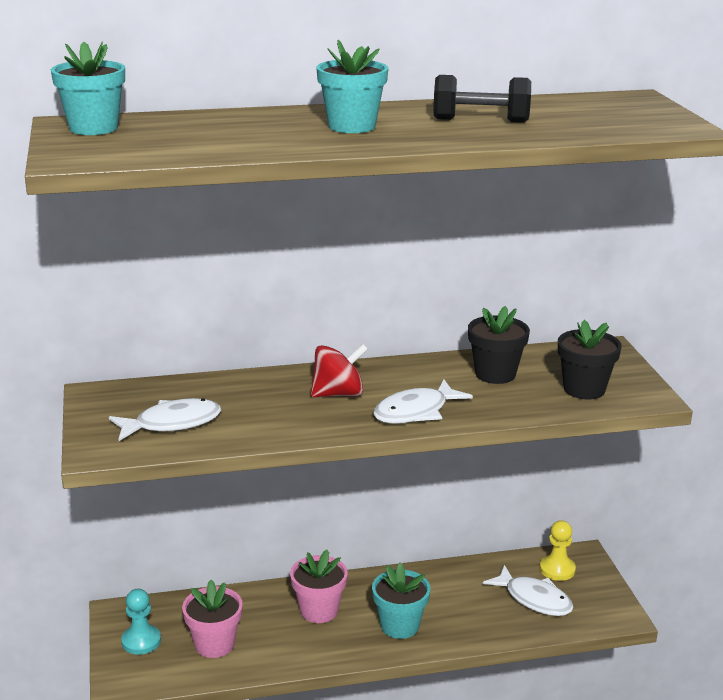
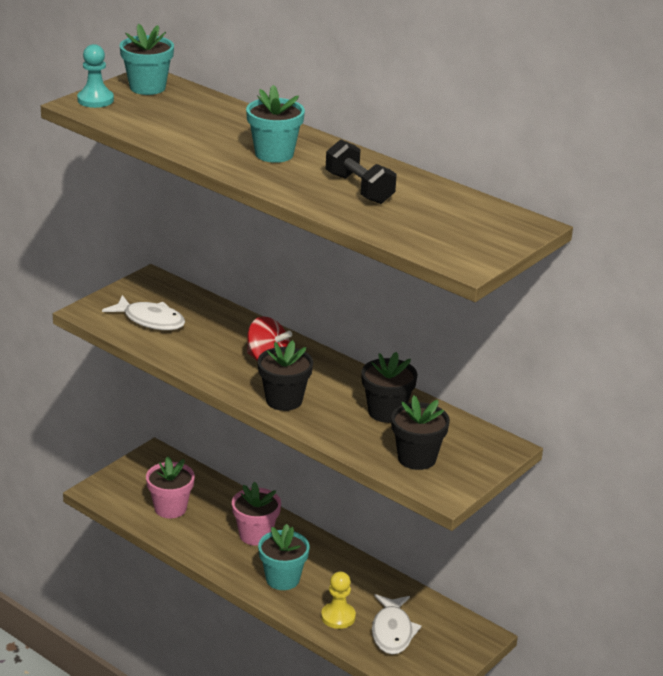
camera: 50 degrees right, 5 degrees up
turquoise pawn [121,589,161,655] -> turquoise pawn moved to [77,44,114,108]
white fish [373,380,473,424] -> black flower pot [258,340,313,411]
yellow pawn [540,520,576,581] -> yellow pawn moved to [321,572,356,629]

